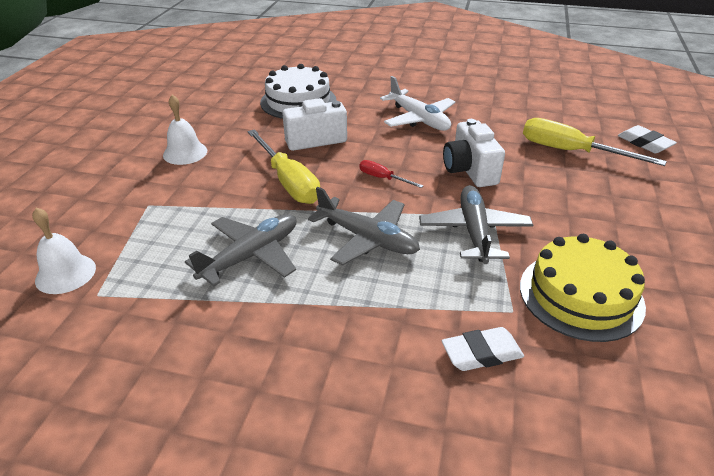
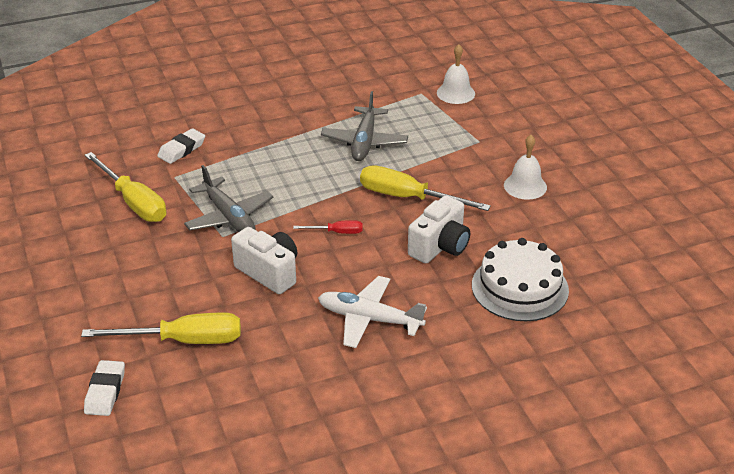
camera: 145 degrees right, 0 degrees up
grey plane [308,187,420,266] -> none
yellow cake [520,234,646,342] -> yellow screwdriver [85,152,166,222]
white eraser [618,125,677,153] -> white eraser turned 75 degrees clockwise [84,360,125,416]

